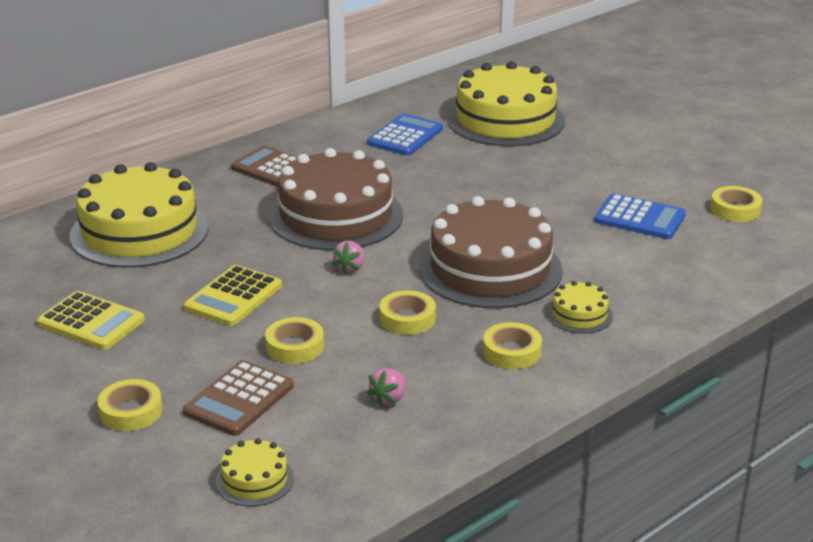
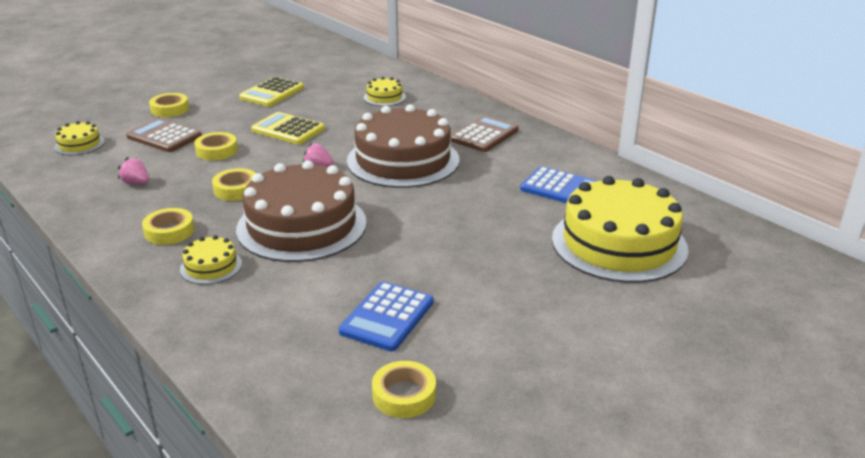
camera: 90 degrees right, 0 degrees up
yellow cake [70,162,209,268] -> yellow cake [364,77,406,106], size x0.44

